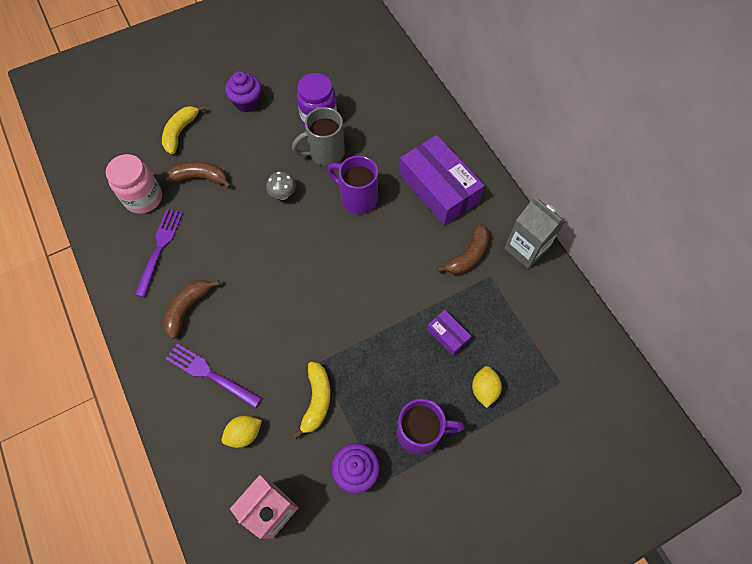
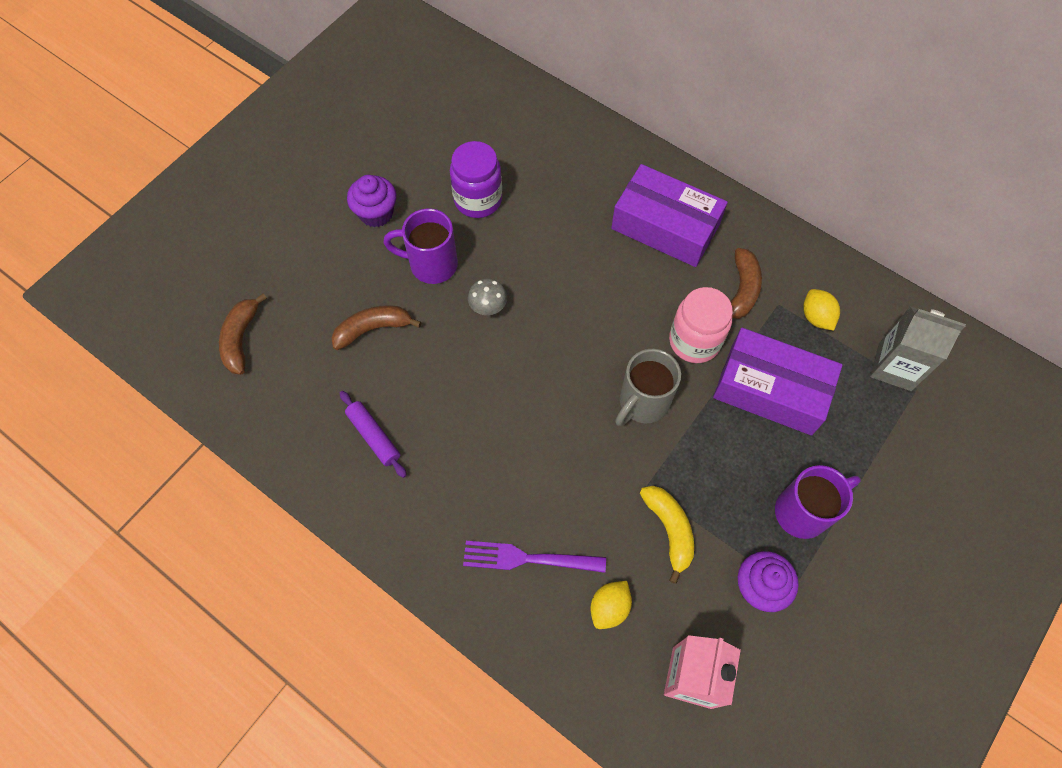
camera: 25 degrees left, 0 degrees up
pink jar [106,154,162,214] -> pink jar moved to [669,287,733,363]
purple fork [135,209,183,297] -> purple rolling pin [340,391,407,478]
yellow banana [162,105,206,154] -> none
brown banana [163,280,220,339] -> brown banana moved to [219,294,267,375]
grey mug [292,107,345,166] -> grey mug moved to [615,349,681,427]
purple mug [328,155,378,214] -> purple mug moved to [383,208,458,284]
purple box [427,310,471,355] -> purple box [713,328,843,435], size x2.18
yellow lemon [472,366,502,408] -> yellow lemon moved to [803,289,840,331]
grey carton [504,197,566,269] -> grey carton moved to [870,306,966,391]

